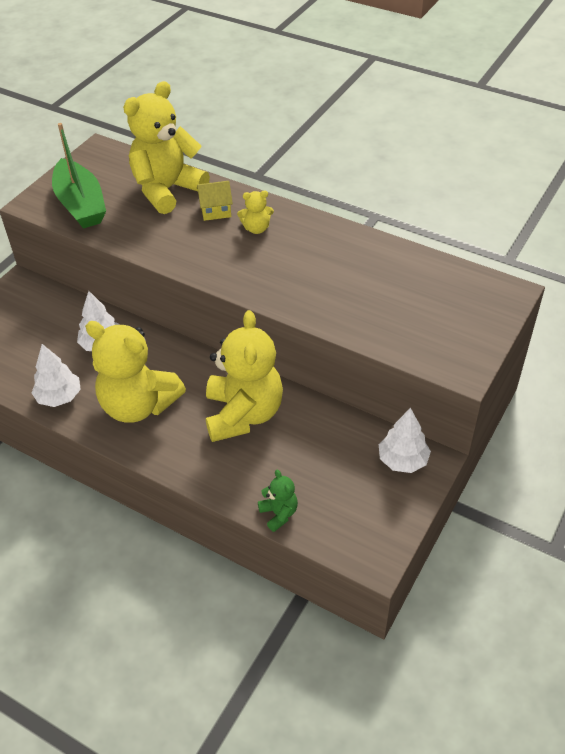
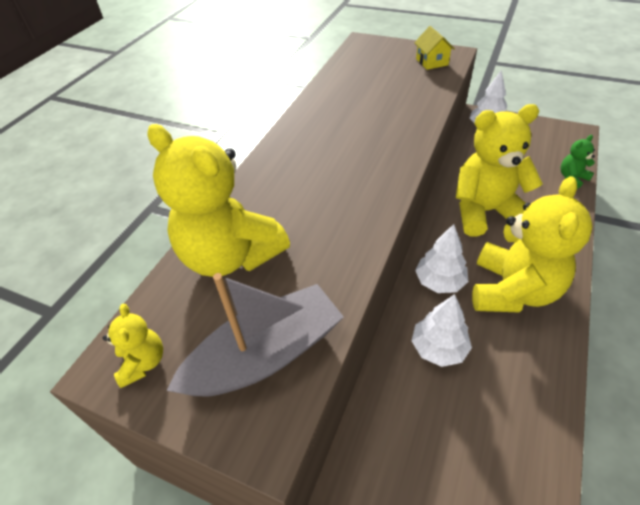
camera: 95 degrees left, 0 degrees up
white tree [32,344,81,407] -> white tree moved to [415,224,468,293]
green boat [52,123,106,229] -> grey boat [166,273,344,397]
yellow house [197,181,233,221] -> yellow house moved to [414,26,455,70]
yellow teddy bear [237,191,274,234] -> yellow teddy bear moved to [103,304,163,388]

